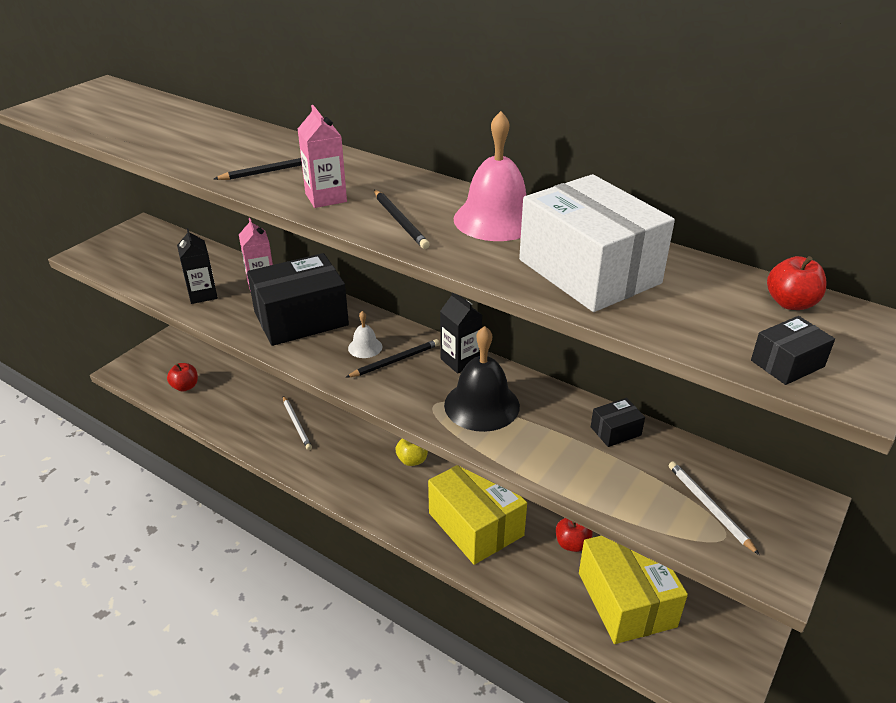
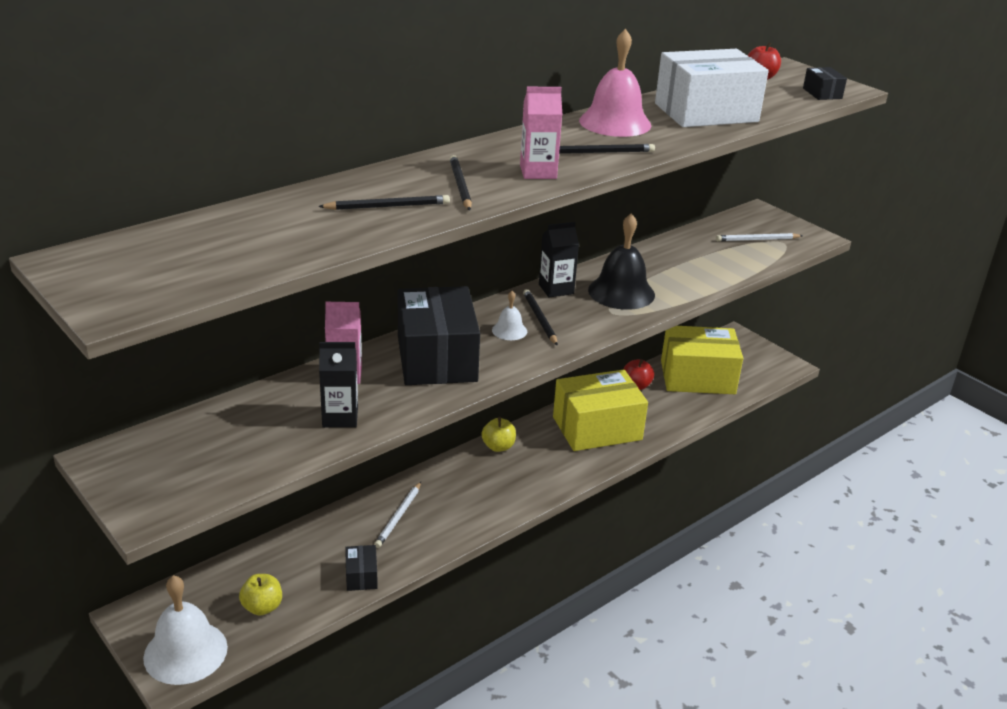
camera: 75 degrees left, 5 degrees down
red apple [167,363,198,391] -> yellow apple [239,574,282,616]
white pencil [283,396,312,450] -> white pencil turned 120 degrees clockwise [374,482,421,548]
black box [591,398,645,447] -> black box moved to [345,545,378,591]
none -> white bell [143,575,228,685]
none -> black pencil [318,195,450,210]

